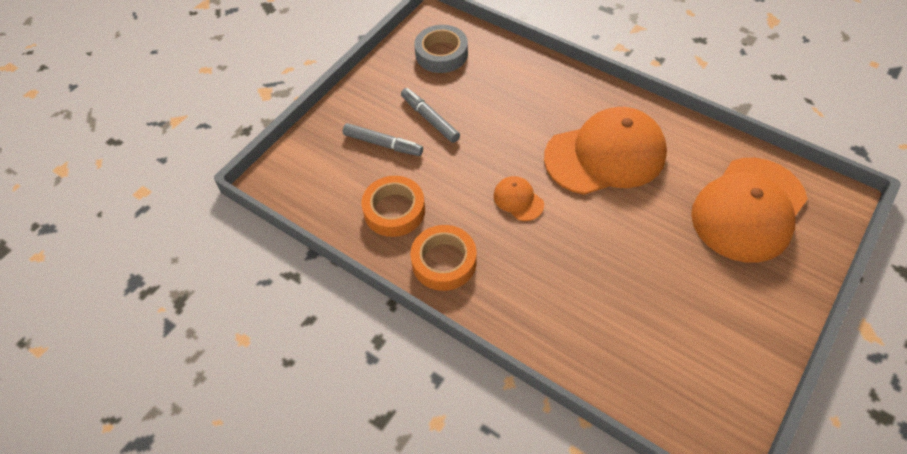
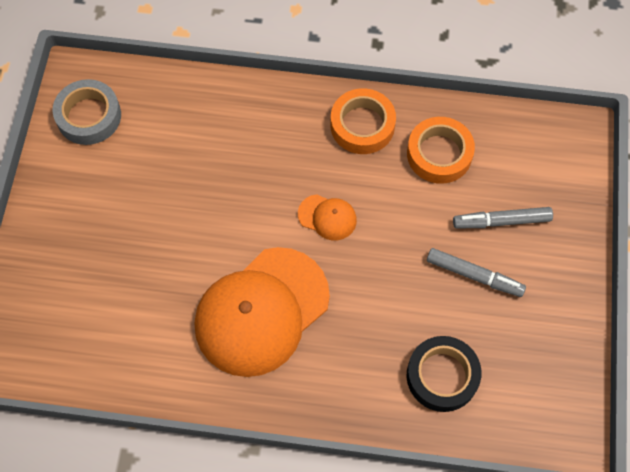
camera: 150 degrees right, 10 degrees up
grey tape [414,25,468,73] -> grey tape moved to [53,79,121,145]
orange cap [691,158,808,263] -> none
none -> black tape [407,336,481,412]

